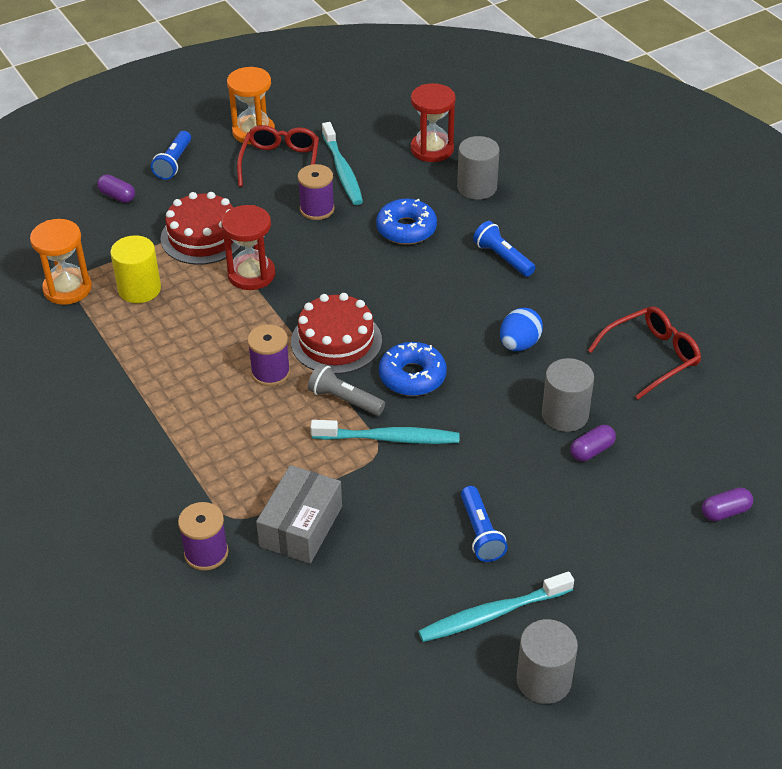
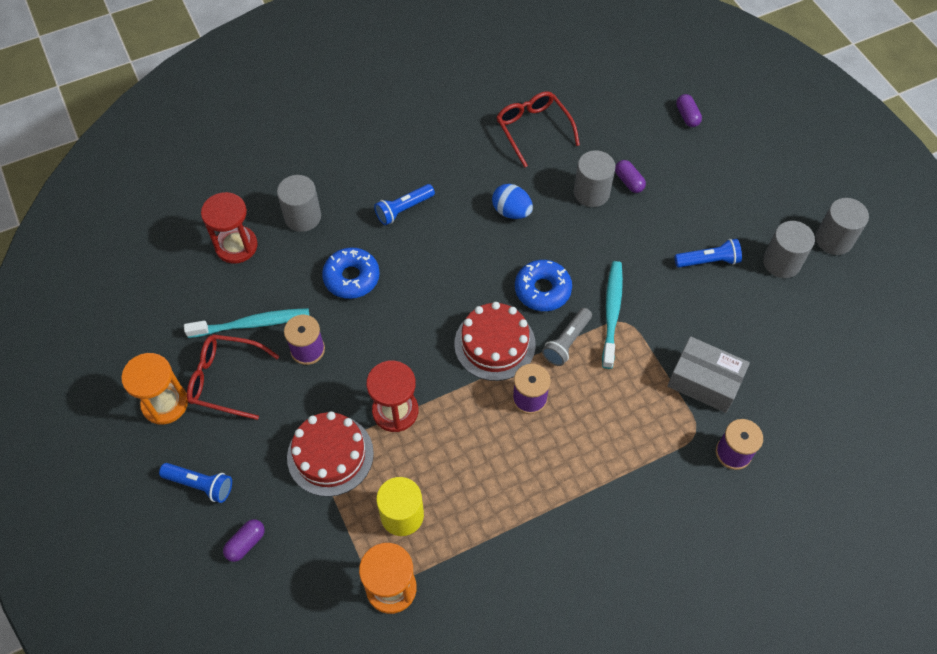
camera: 85 degrees left, 15 degrees up
turquoise toothbrush [418,572,574,642] -> grey cylinder [763,221,815,278]

